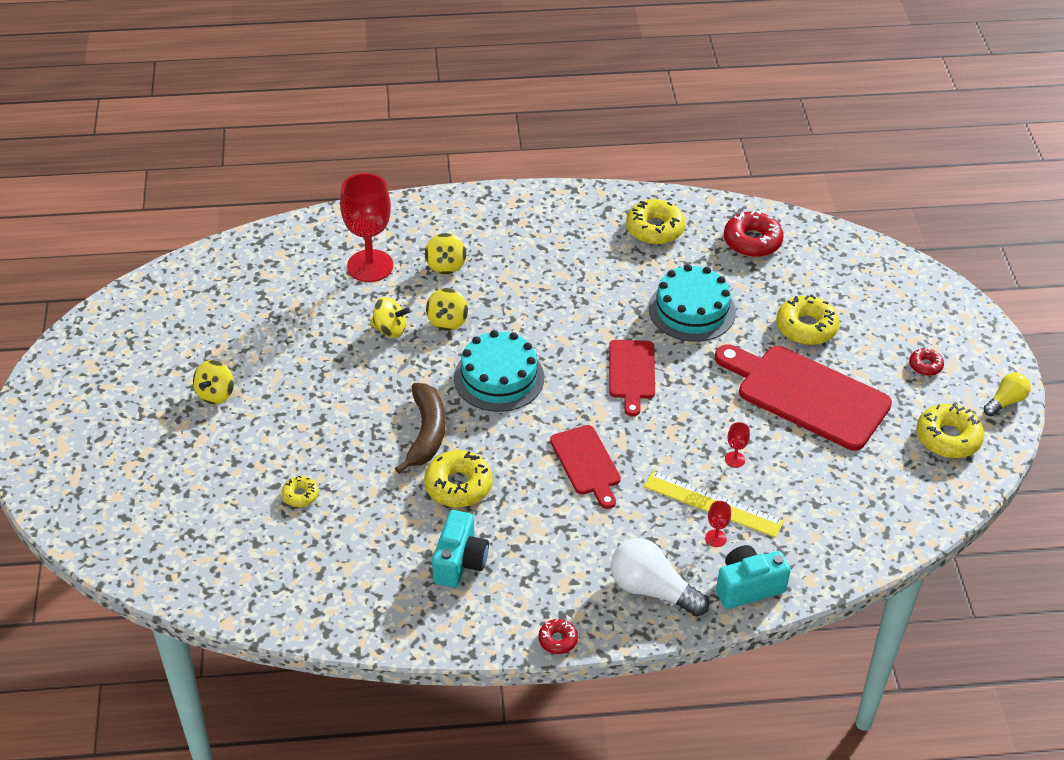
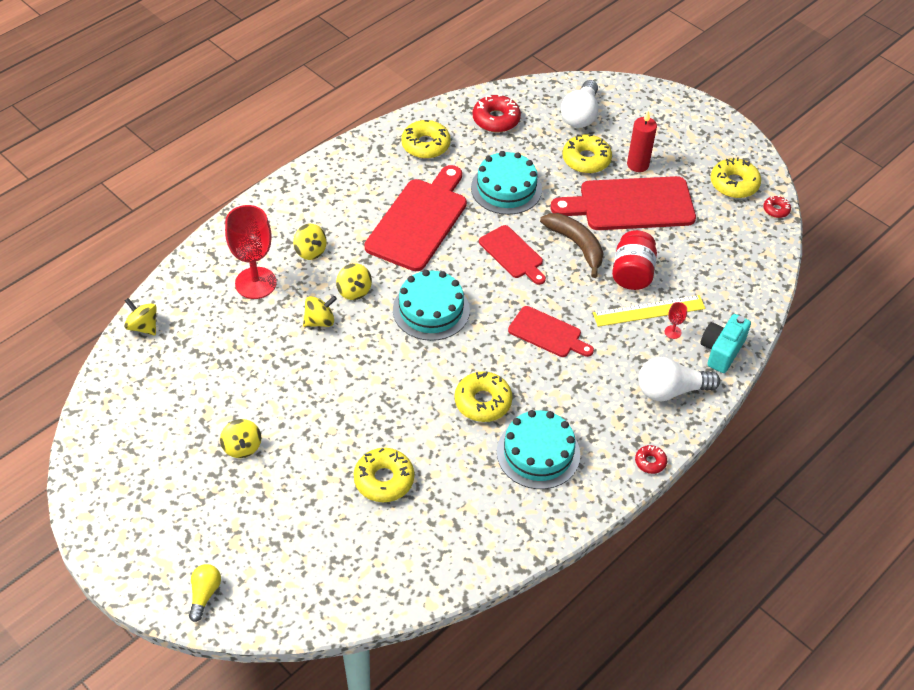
camera: 40 degrees left, 5 degrees up
yellow donut [282,476,319,507] -> yellow donut [354,448,414,502], size x1.86
brown banana [395,383,445,473] -> brown banana moved to [540,213,604,278]
turquoise camera [432,510,489,588] -> turquoise cake [497,410,580,489]
red goblet [725,422,750,468] -> red jar [612,230,657,290]
red donut [909,348,944,376] -> red donut moved to [763,196,791,218]
yellow light bulb [983,373,1031,416] -> yellow light bulb moved to [189,564,221,622]
none -> yellow spinning top [124,298,157,335]
none -> red cutting board [364,165,467,271]
none -> white light bulb [561,80,598,128]
none -> red candle [627,111,657,172]

